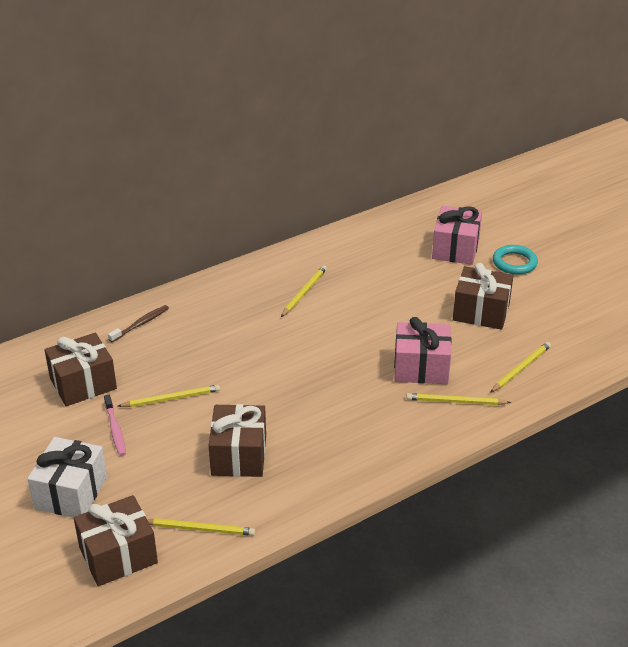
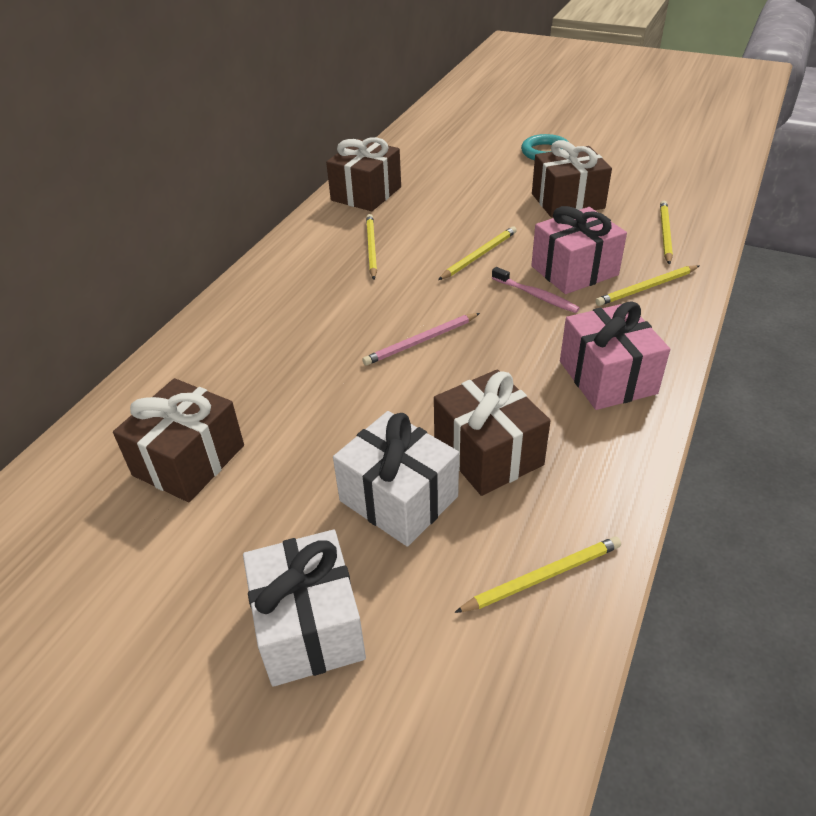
camera: 30 degrees left, 5 degrees up
brown gift [74,495,158,587] -> brown gift moved to [326,137,401,211]
pink toothbrush [104,395,126,456] -> pink toothbrush moved to [492,267,580,313]
brown toothbrush [108,305,169,342] -> none
yellow pencil [118,385,220,407] -> yellow pencil moved to [438,226,517,280]
pink gift [432,206,482,265] -> pink gift moved to [560,301,670,410]
none -> white gift [333,411,459,547]
none -> pink pencil [362,313,480,366]

